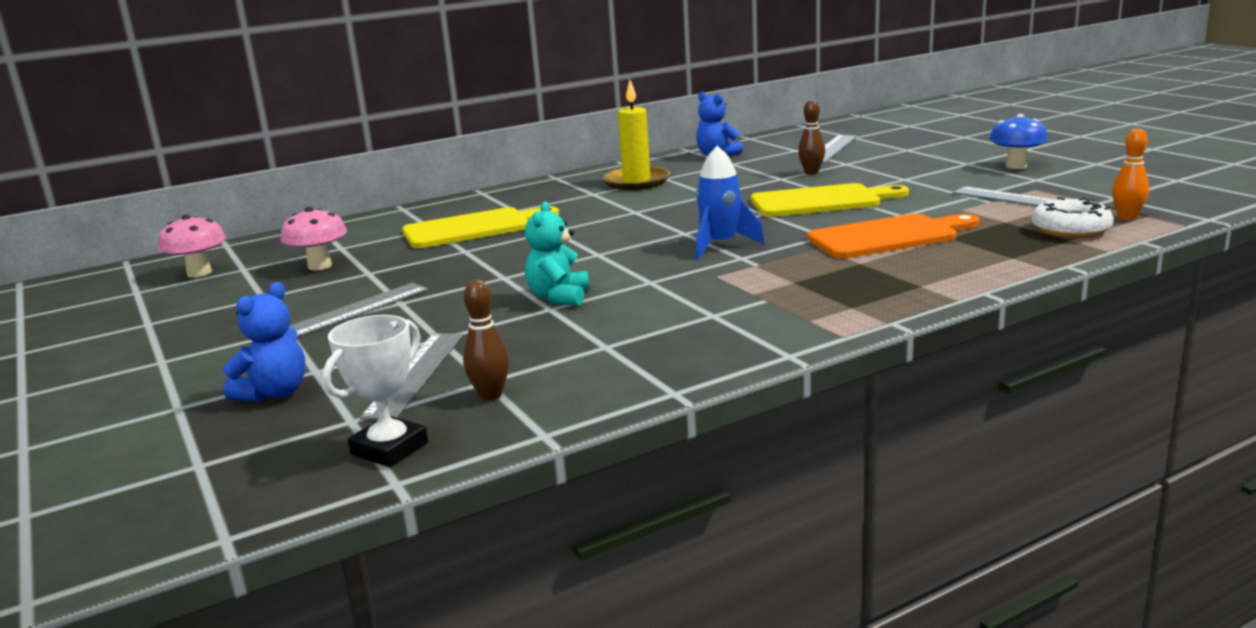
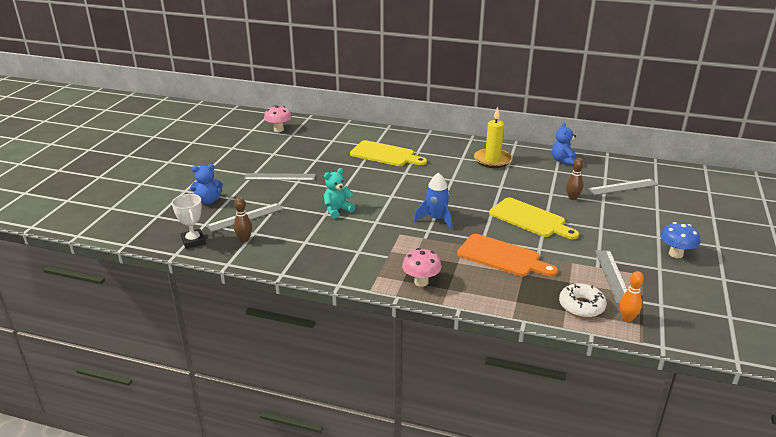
camera: 45 degrees right, 10 degrees up
pink mushroom [281,207,347,270] -> pink mushroom moved to [402,248,442,287]
white trophy [322,315,428,467] -> white trophy turned 75 degrees clockwise [172,194,206,249]

